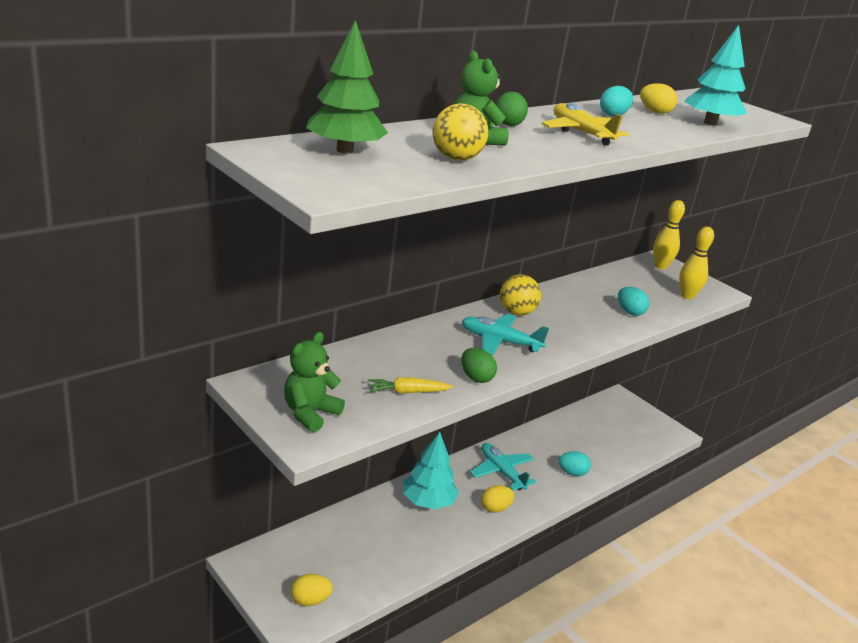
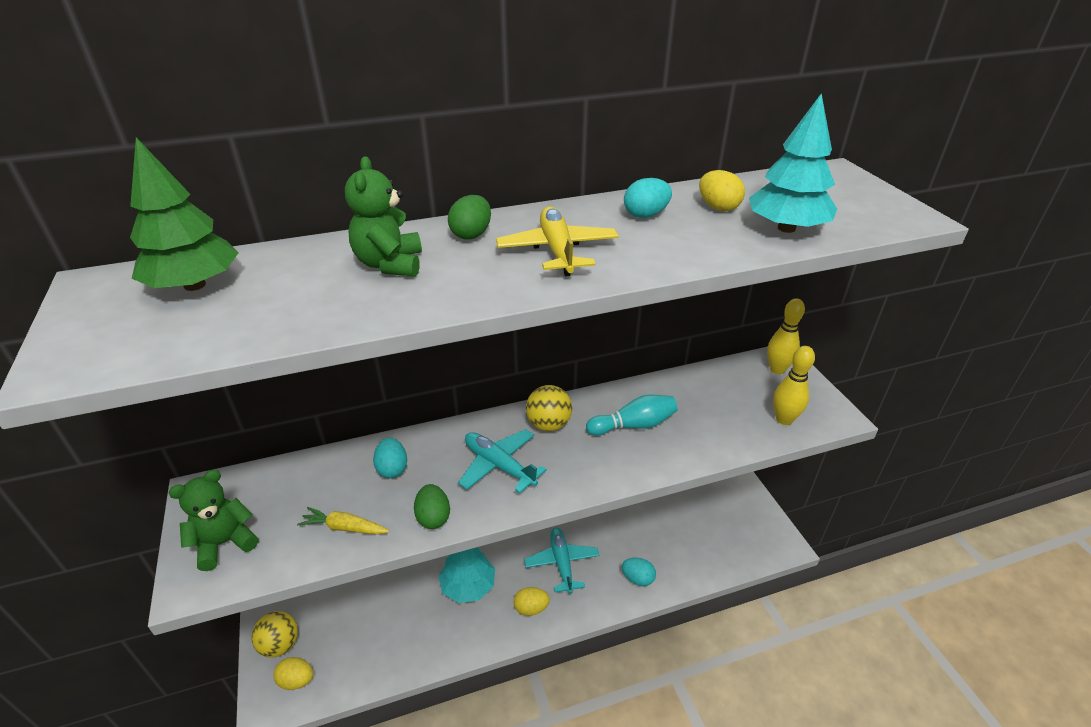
camera: 25 degrees right, 10 degrees up
yellow ball [433,104,488,160] -> yellow ball moved to [251,611,298,657]
turquoise egg [618,287,649,316] -> turquoise egg moved to [373,438,407,478]
none -> turquoise bowling pin [586,395,678,436]

